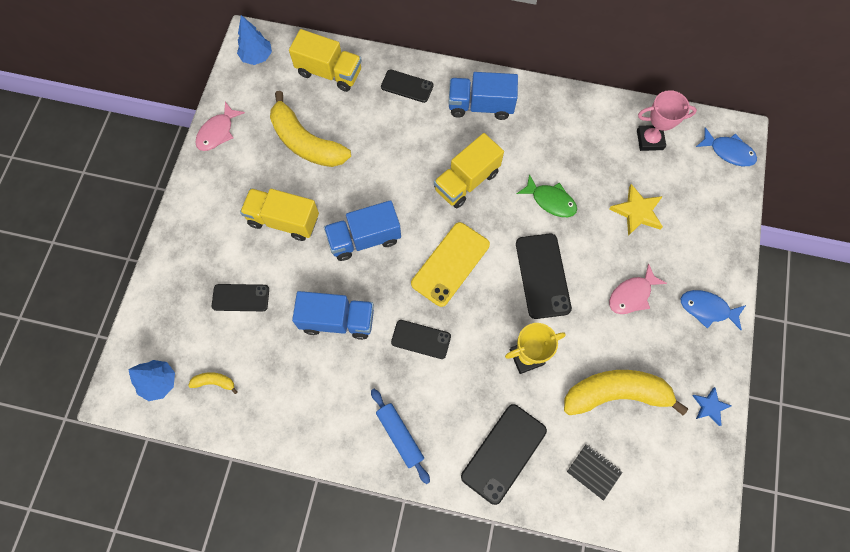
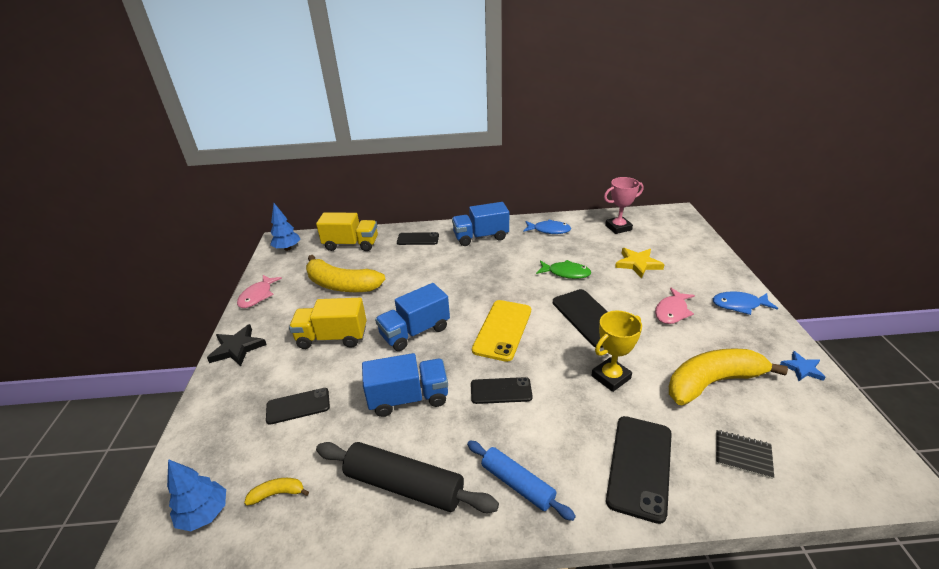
camera: 15 degrees left, 35 degrees down
yellow truck [434,133,504,208] -> none
blue fish [696,127,757,166] -> blue fish moved to [523,219,571,234]
none -> black star [207,324,267,366]
none -> black rolling pin [316,442,499,513]

